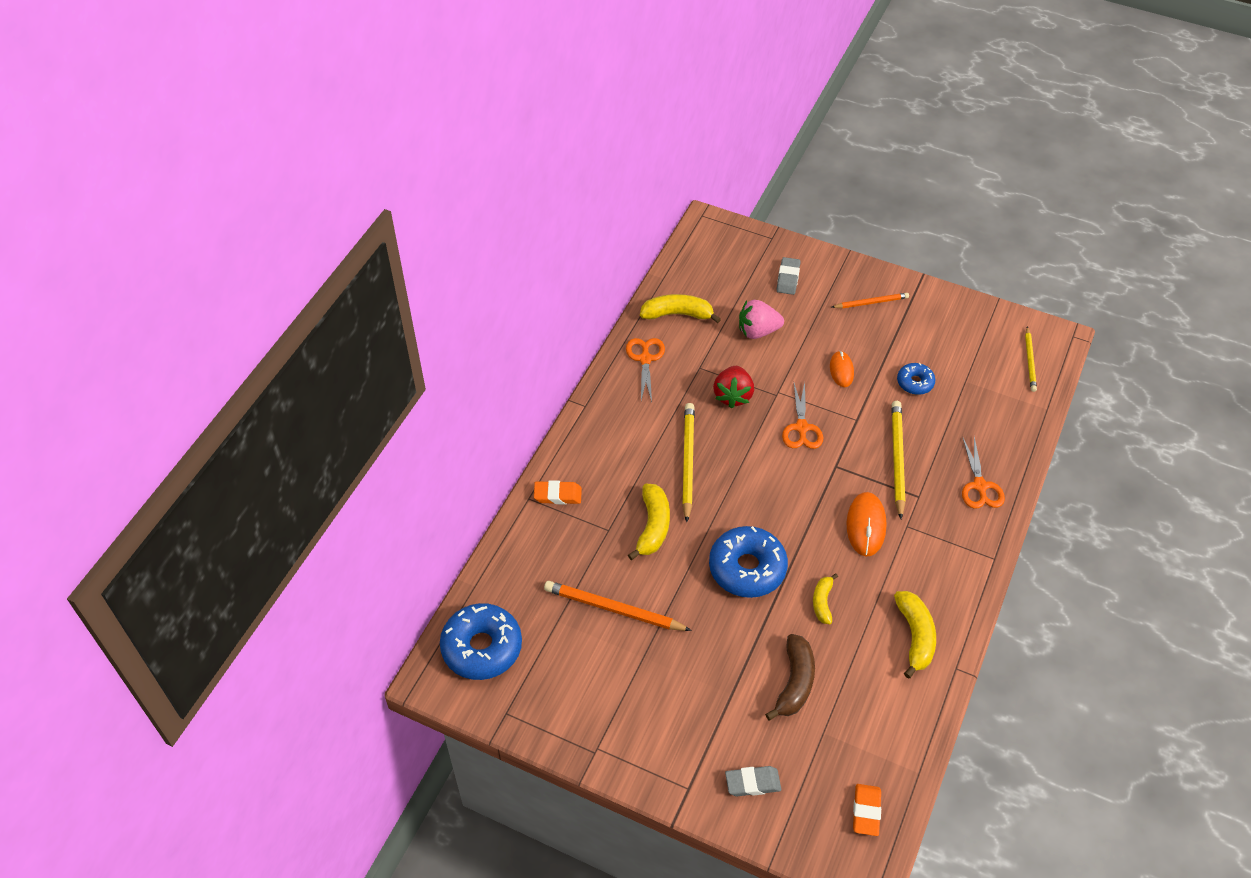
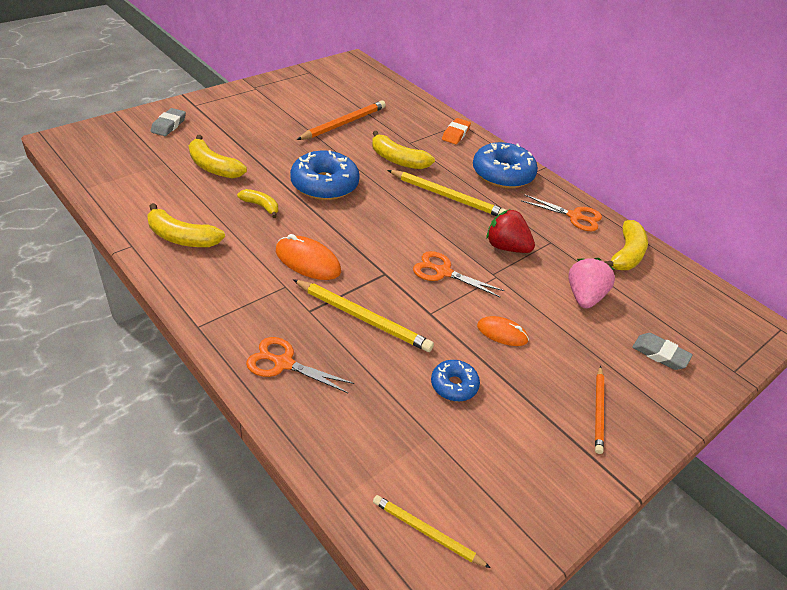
camera: 110 degrees right, 10 degrees down
blue donut [440,603,522,680] -> blue donut moved to [473,142,538,189]
brown banana [765,634,815,720] -> yellow banana [189,135,247,179]
orange eraser [853,784,881,836] -> none

